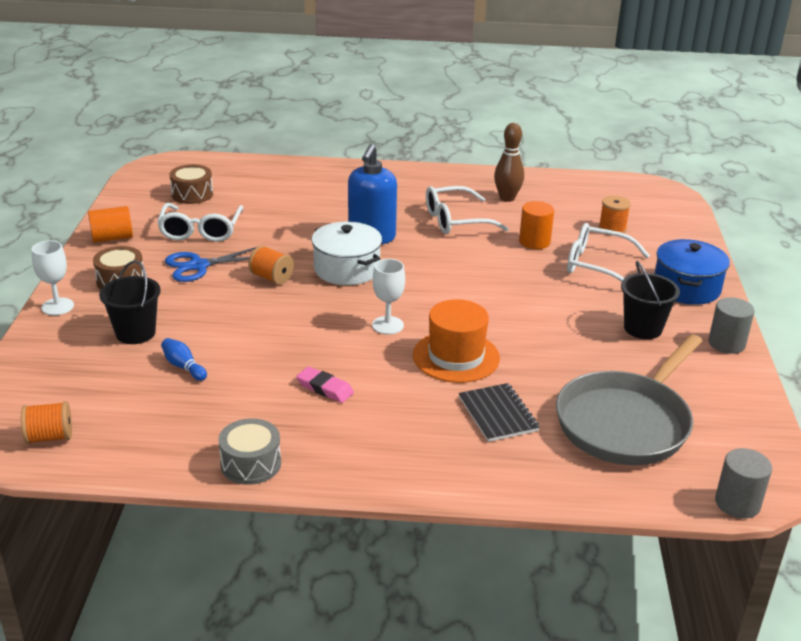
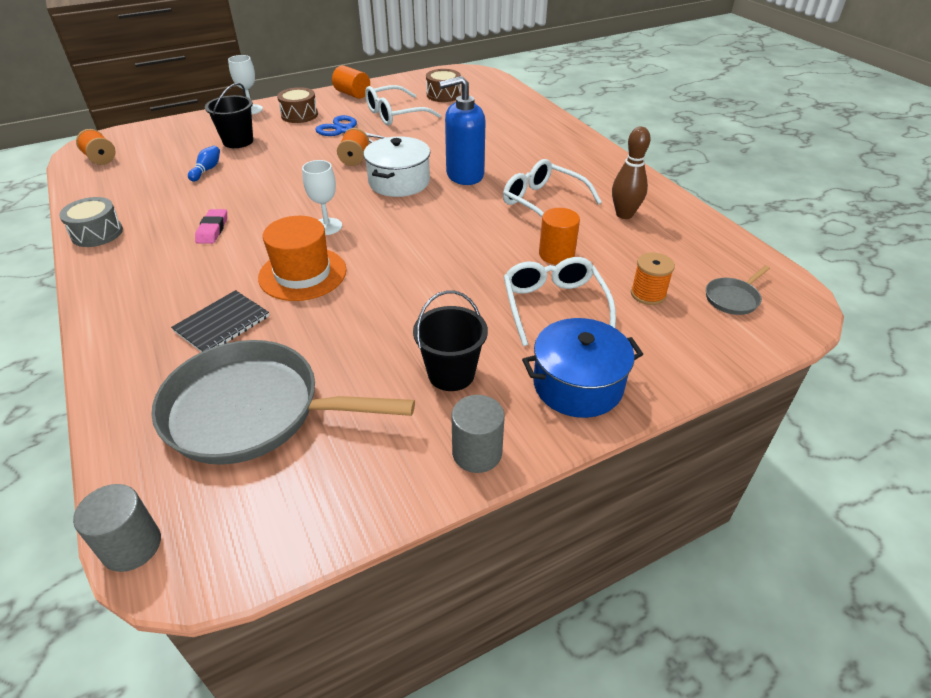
camera: 60 degrees right, 10 degrees up
none -> grey pan [706,265,770,315]

